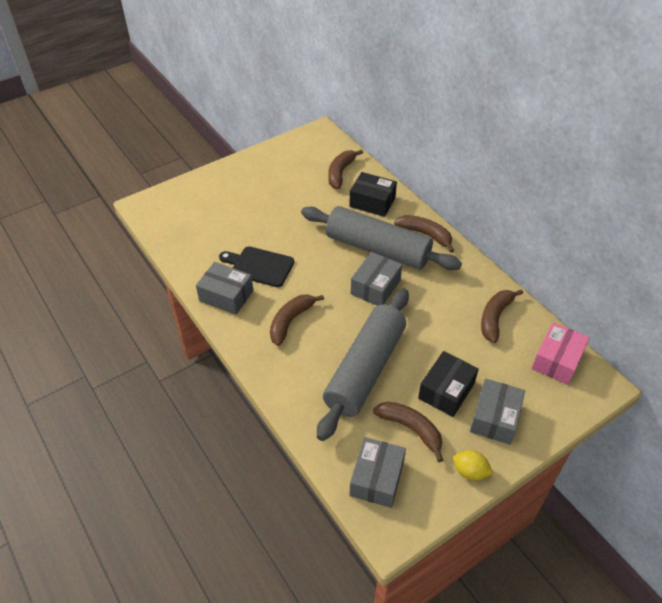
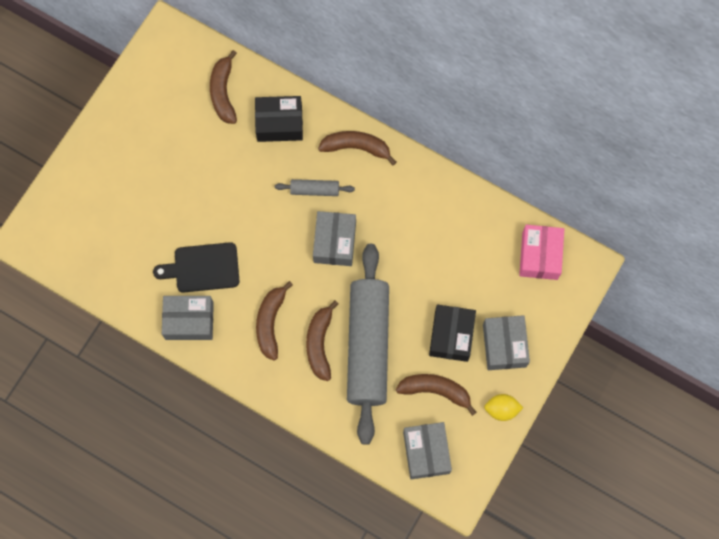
camera: 25 degrees left, 25 degrees up
grey rolling pin [301,206,462,270] -> grey rolling pin [275,179,355,196], size x0.41
brown banana [481,289,523,343] -> brown banana moved to [306,300,338,381]

